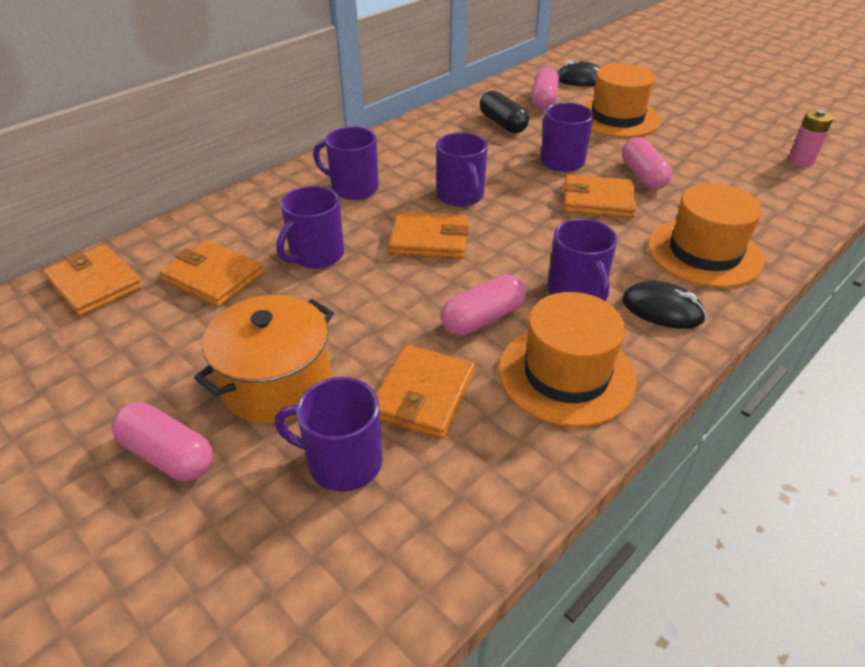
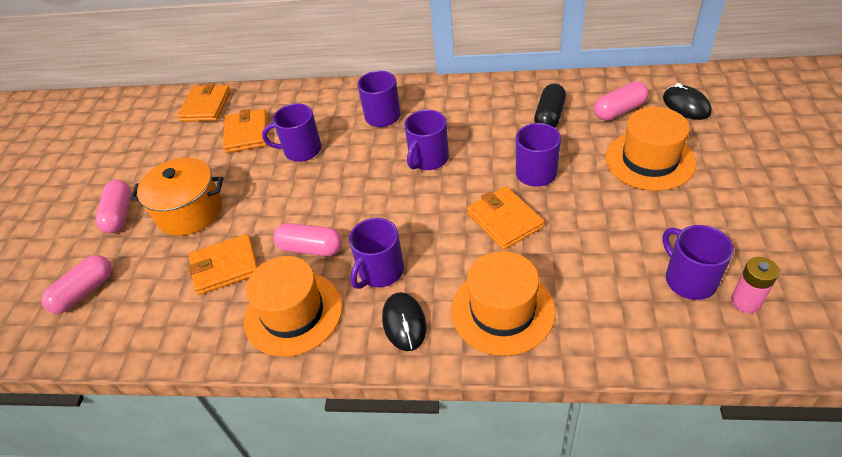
camera: 55 degrees right, 5 degrees up
purple mug [275,377,383,492] -> purple mug moved to [662,225,734,300]
orange wallet [389,211,469,259] -> none
pink capsule [622,137,672,190] -> pink capsule moved to [41,255,112,314]

